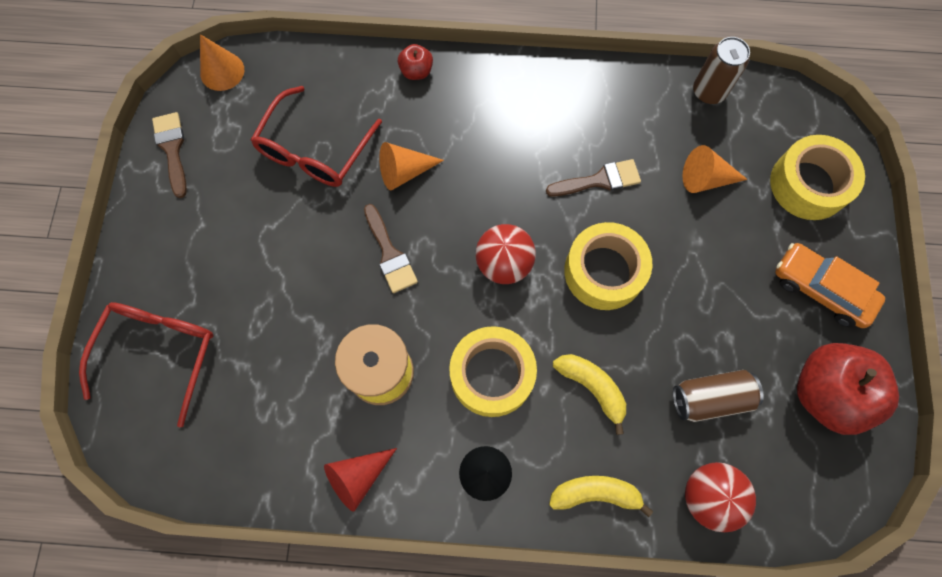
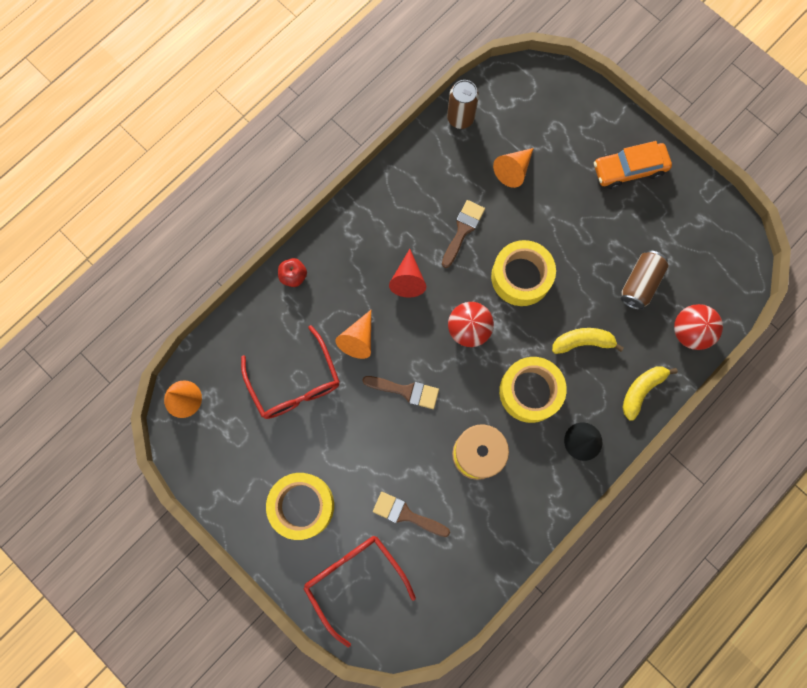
camera: 50 degrees left, 5 degrees up
brown brush [152,112,187,198] -> brown brush moved to [373,492,450,537]
red cone [324,448,397,512] -> red cone moved to [389,249,426,298]
yellow tape [770,135,865,220] -> yellow tape moved to [266,473,334,540]
red apple [797,343,899,435] -> none

